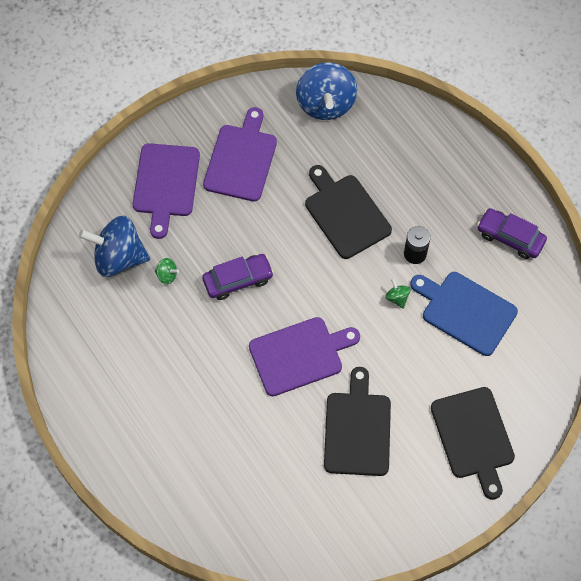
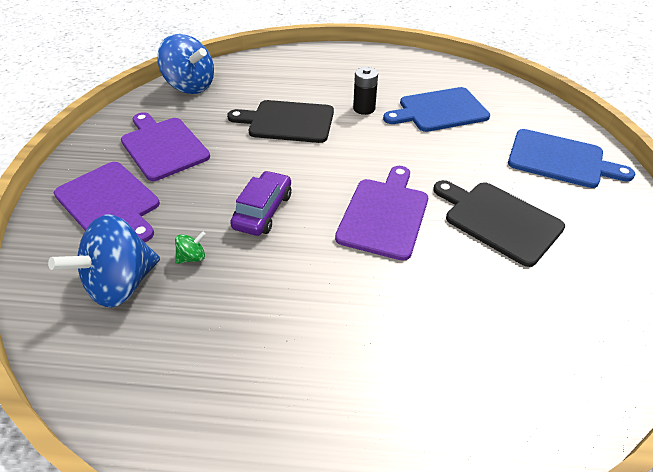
camera: 50 degrees left, 20 degrees down
green spinning top [385,278,411,309] -> none
black cutting board [431,387,515,500] -> blue cutting board [508,129,635,188]
purple car [477,208,547,259] -> none

